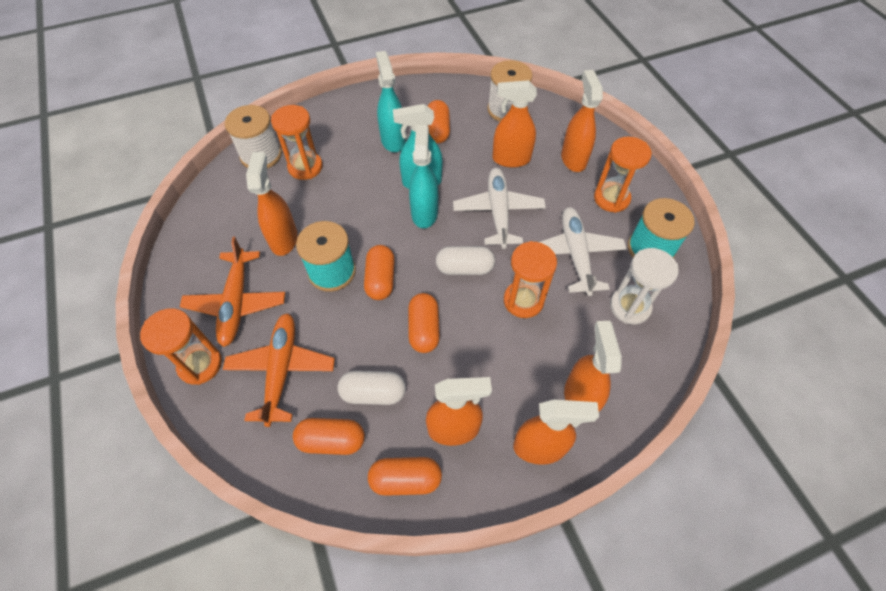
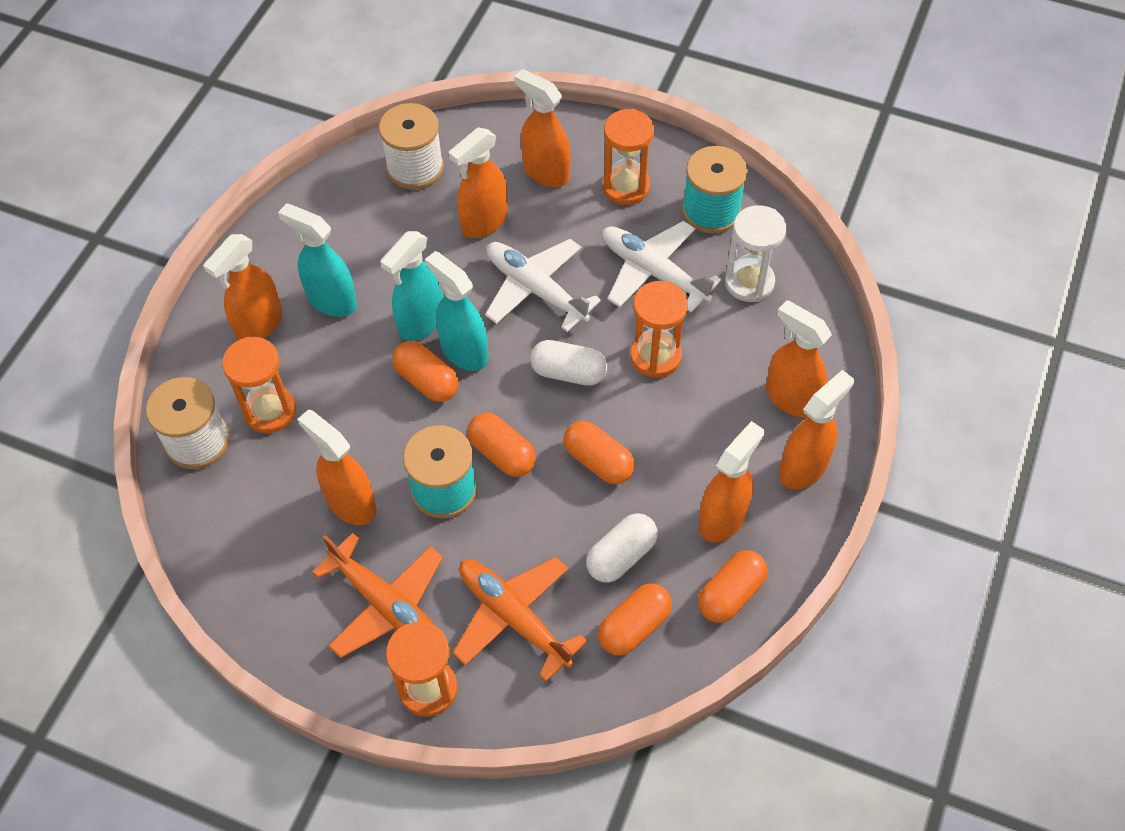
camera: 45 degrees left, 0 degrees up
orange capsule [428,100,450,143] -> orange capsule moved to [393,341,459,402]
white capsule [436,246,495,275] -> white capsule turned 60 degrees clockwise [530,340,607,386]
none -> orange spray bottle [203,234,283,340]

